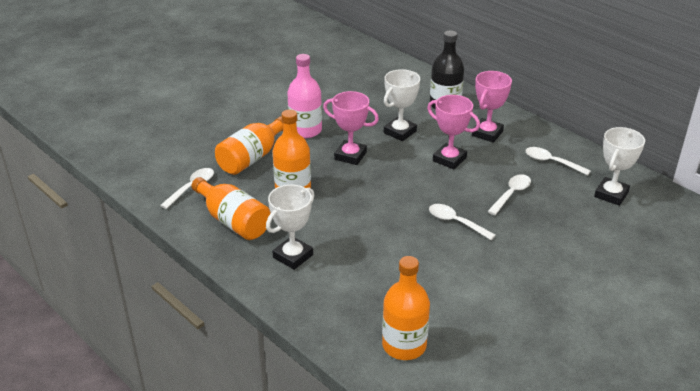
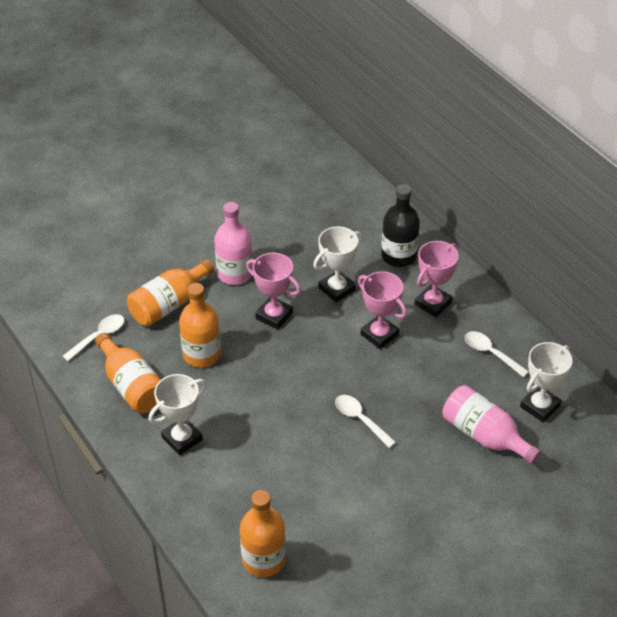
camera: 10 degrees right, 10 degrees up
white spoon [487,174,531,215] -> none
none -> pink bottle [442,385,541,464]

